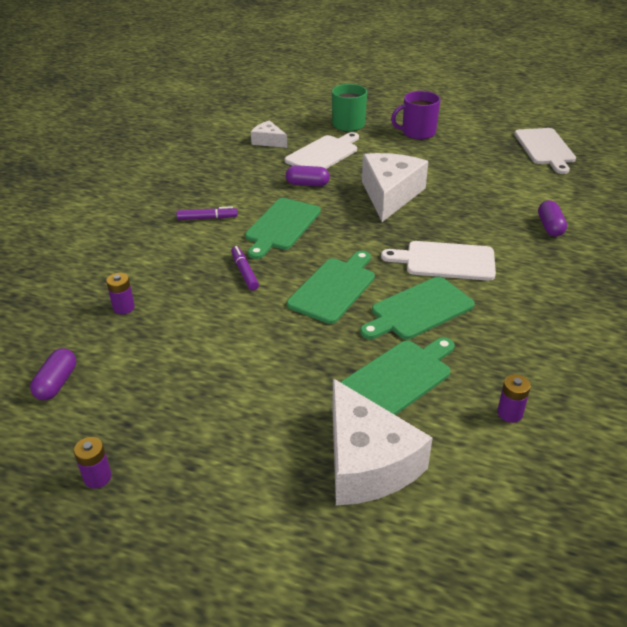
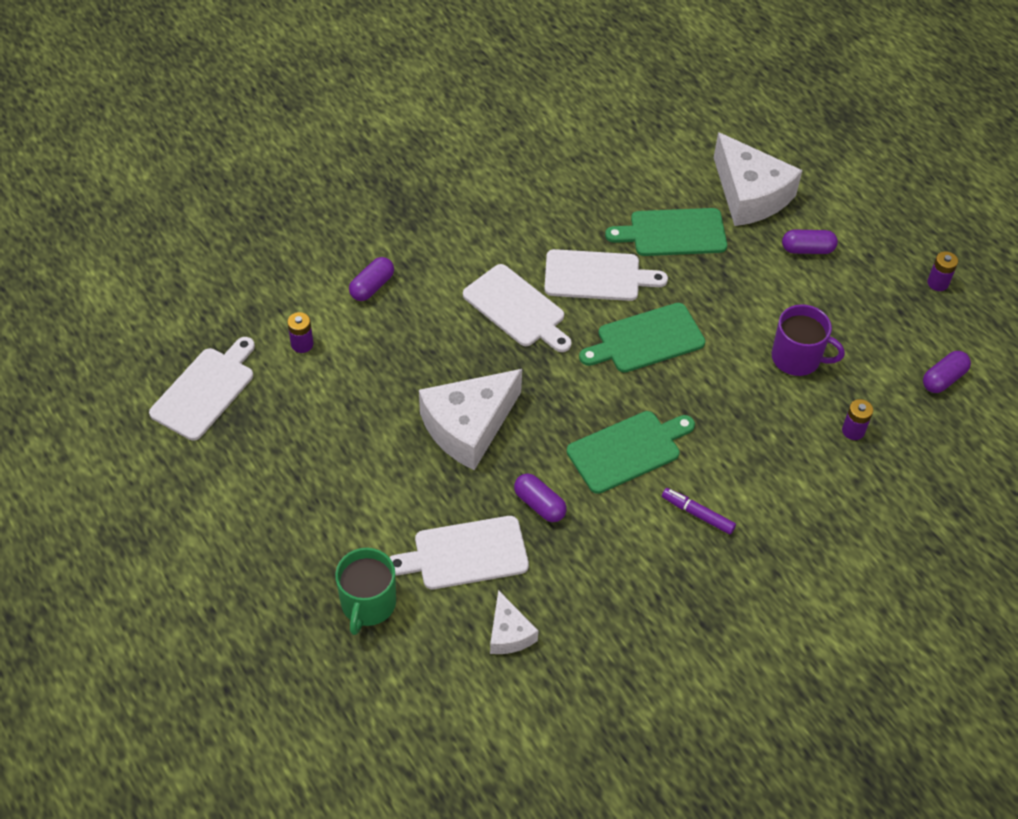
camera: 145 degrees left, 15 degrees up
purple marker [231,246,259,290] -> none
white cheese [332,378,433,506] -> white cheese turned 135 degrees clockwise [714,132,803,226]
green cutting board [360,277,475,339] -> white cutting board [544,249,668,301]
purple mug [391,91,440,139] -> purple mug moved to [772,304,845,376]
purple battery [497,374,531,423] -> purple battery moved to [287,312,313,353]
none -> purple capsule [782,230,838,254]

